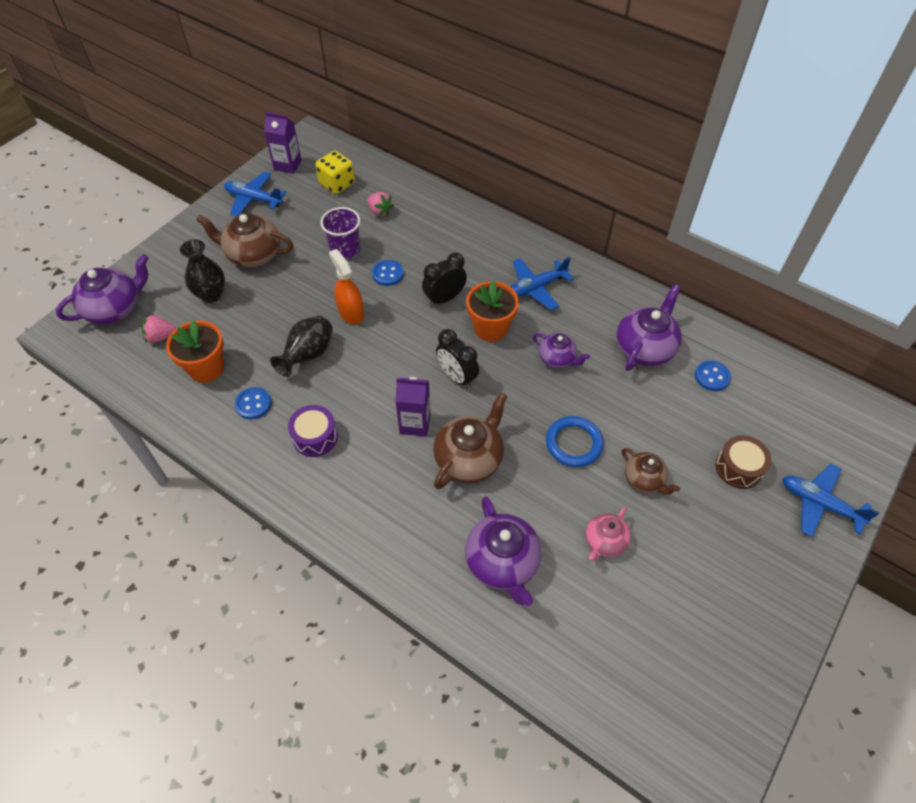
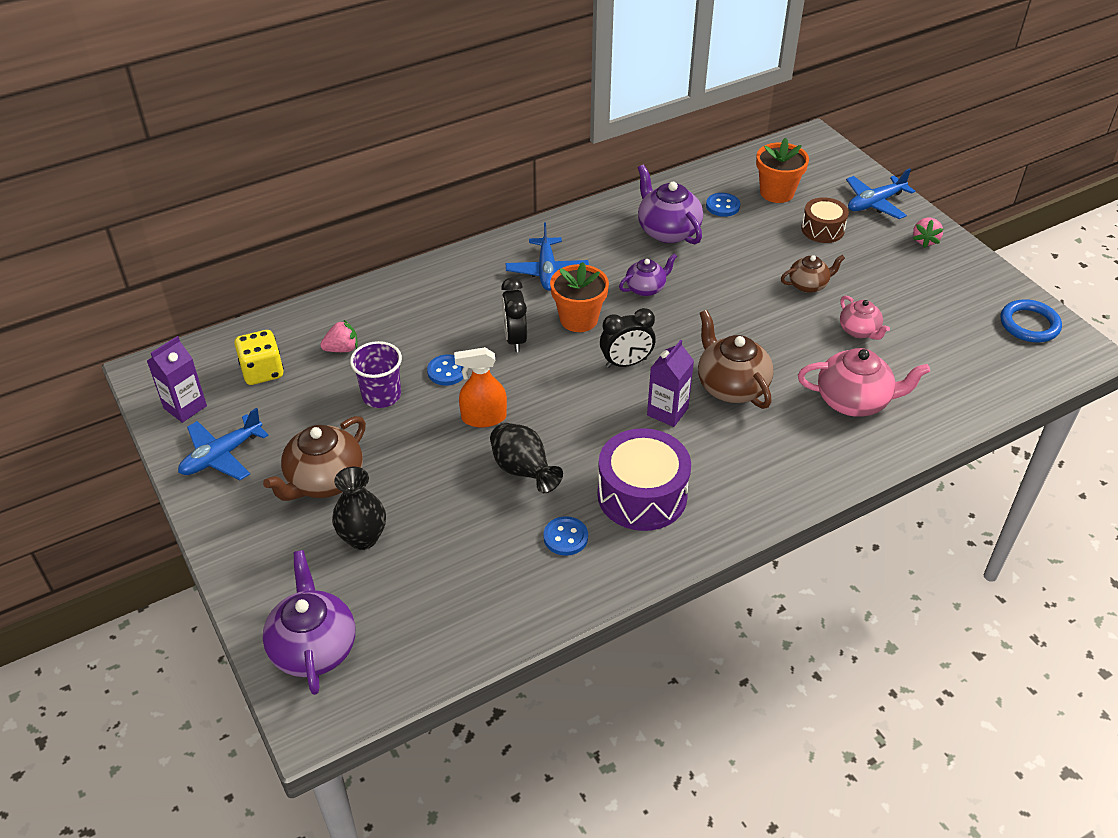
camera: 65 degrees left, 10 degrees down
pink strawberry [141,314,176,343] -> pink strawberry moved to [913,218,943,248]
orange flower pot [166,320,224,383] -> orange flower pot moved to [756,138,809,203]
purple drum [288,405,338,457] -> purple drum [597,428,691,531], size x1.68
purple teapot [465,496,542,606] -> pink teapot [798,348,930,417]
blue ring [546,416,604,467] -> blue ring moved to [1001,299,1062,342]

